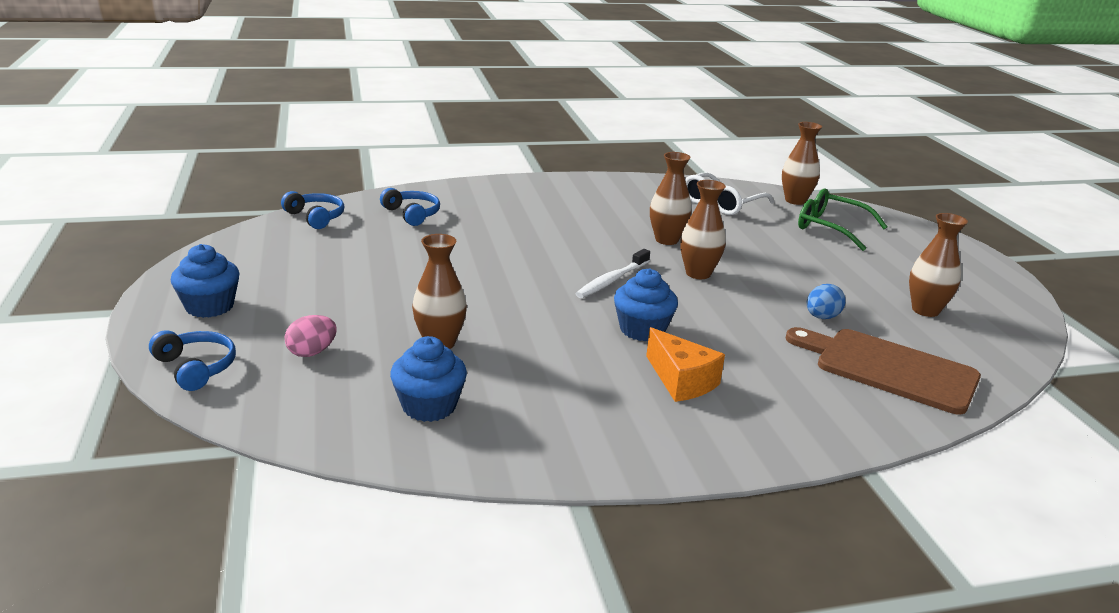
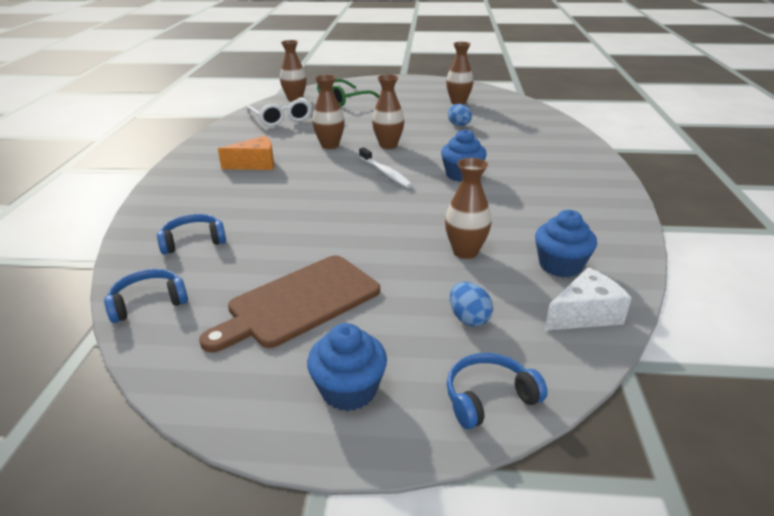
camera: 70 degrees left, 5 degrees up
pink egg [285,315,336,357] -> blue egg [450,282,493,326]
orange cheese [646,327,725,402] -> orange cheese moved to [218,136,274,170]
brown cutting board [786,327,981,415] -> brown cutting board moved to [199,255,380,352]
none -> white cheese [544,267,631,331]

